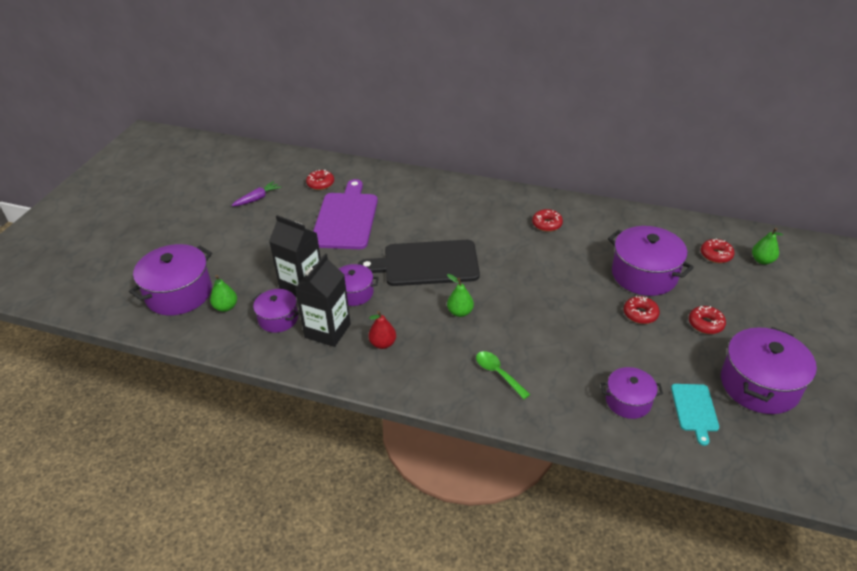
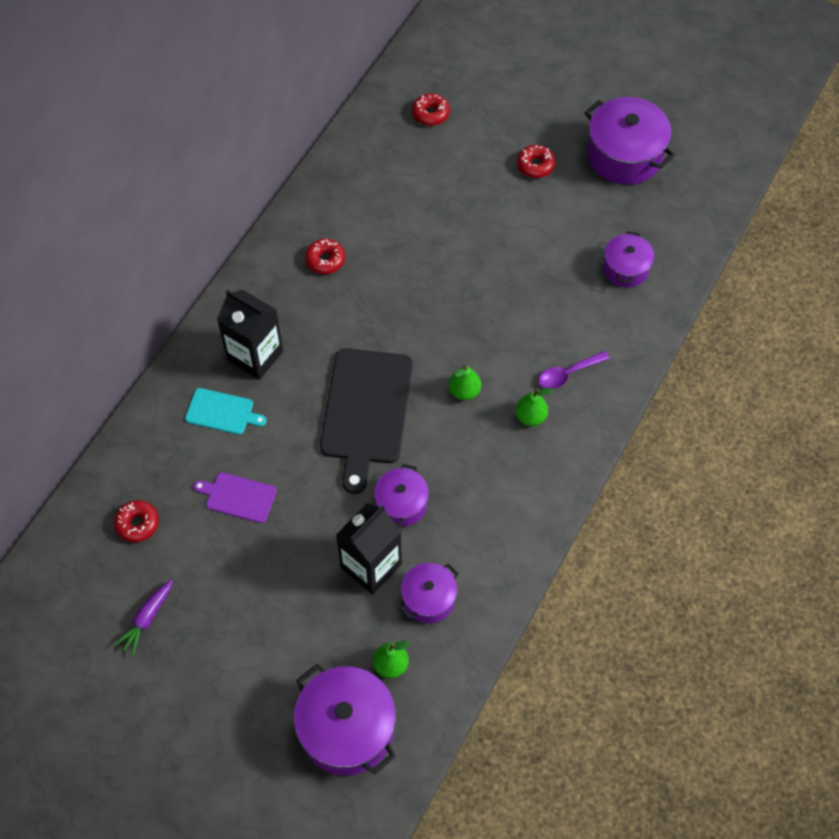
camera: 80 degrees left, 20 degrees up
purple carrot [231,181,281,206] -> purple carrot turned 120 degrees counterclockwise [114,579,173,656]
black carton [295,254,351,347] -> black carton moved to [217,290,283,380]
purple cutting board [313,179,378,249] -> purple cutting board [193,472,277,523], size x0.50
red pear [368,311,396,349] -> none
green spoon [476,351,531,399] -> purple spoon [538,351,610,389]
purple pot [608,226,694,296] -> none
red donut [624,296,660,324] -> none
turquoise cutting board [671,384,719,446] -> turquoise cutting board moved to [185,388,267,435]
green pear [752,228,783,265] -> green pear moved to [515,388,553,426]

